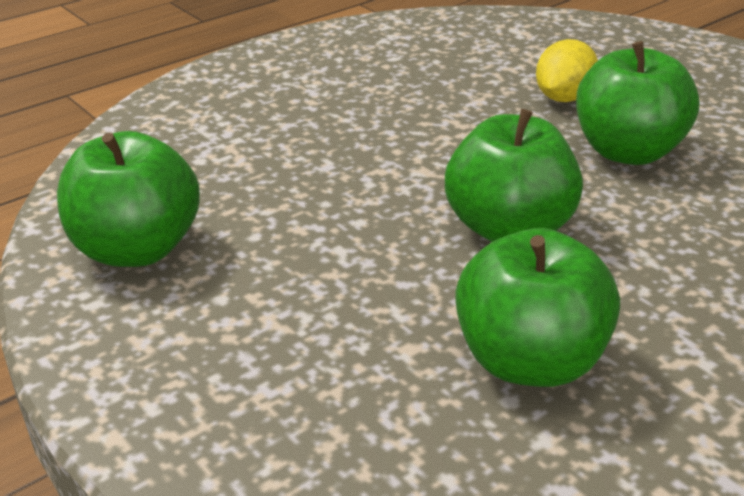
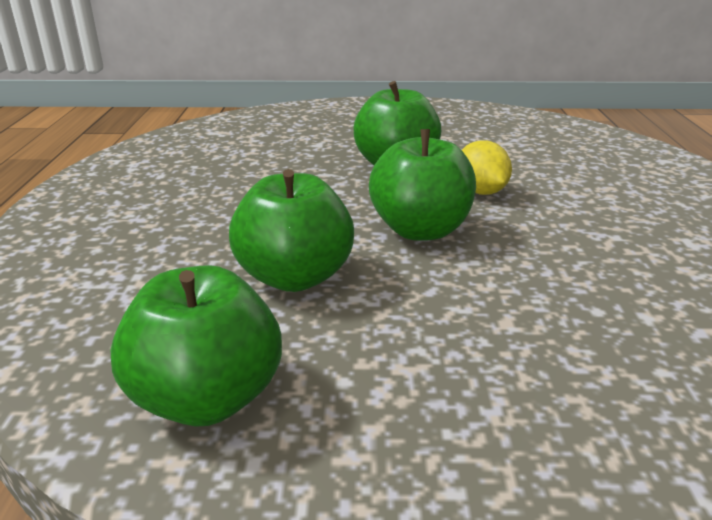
camera: 50 degrees left, 5 degrees down
green apple [455,228,620,387] -> green apple moved to [229,169,354,292]
yellow lemon [536,39,598,102] -> yellow lemon moved to [462,140,512,195]

